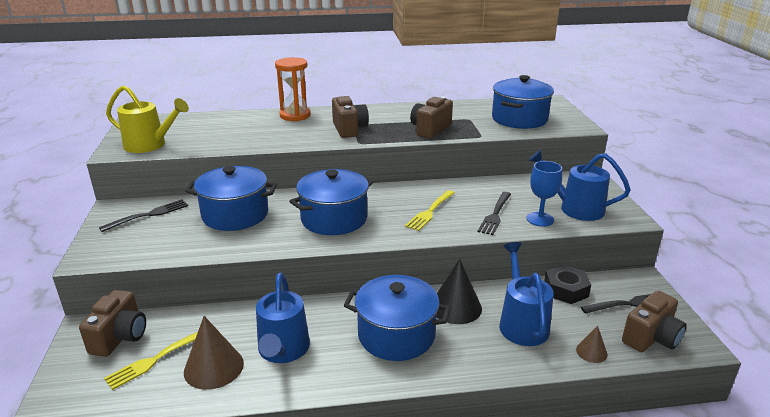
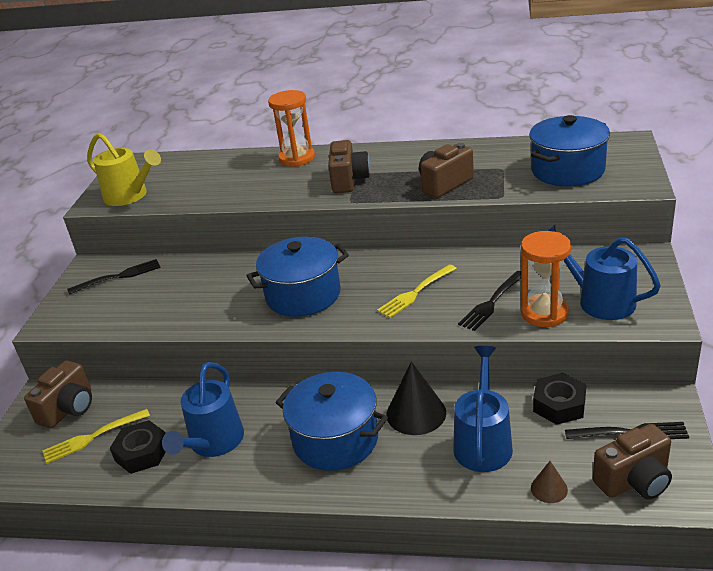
camera: 20 degrees right, 5 degrees up
brown cone [184,316,244,390] -> black nut [110,420,166,474]
blue pot [185,166,277,231] -> none
blue goblet [527,161,562,227] -> orange hourglass [521,231,572,327]

